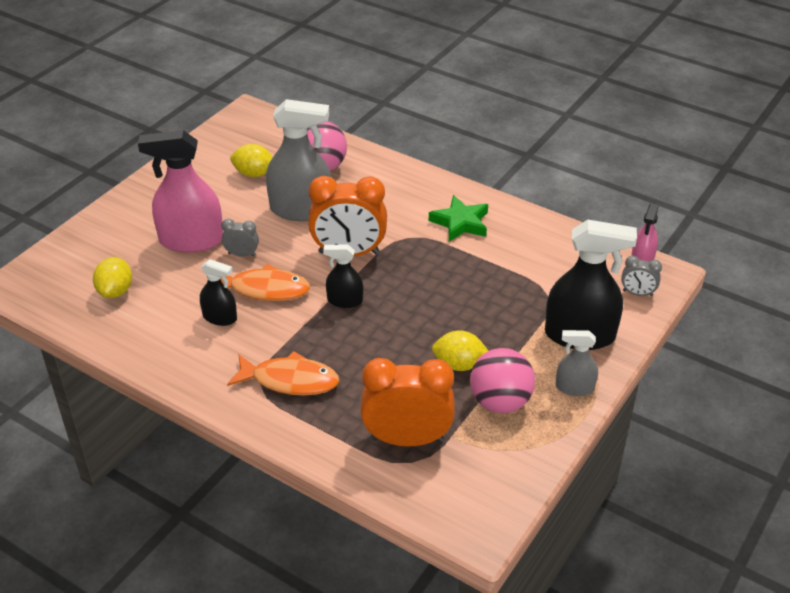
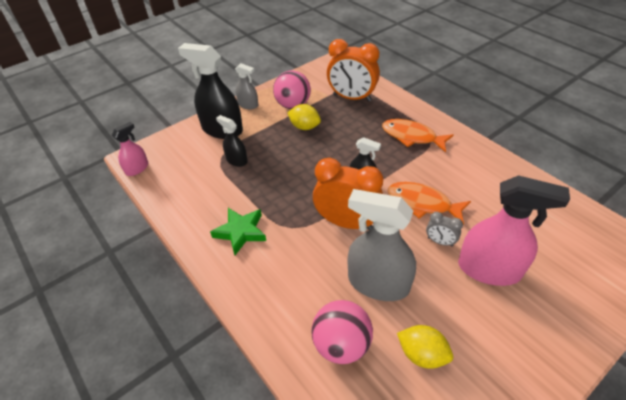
camera: 160 degrees left, 5 degrees up
yellow lemon [93,257,132,298] -> none
black spray bottle [200,259,237,326] -> black spray bottle moved to [216,115,248,167]
grey clock [621,256,662,296] -> none

